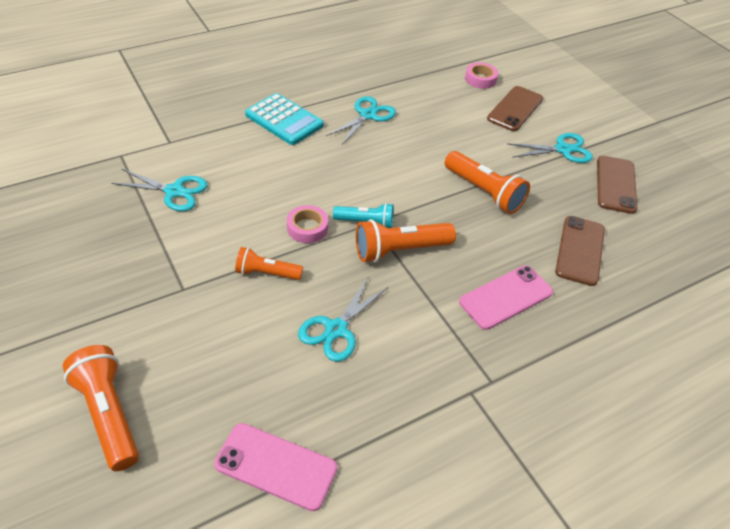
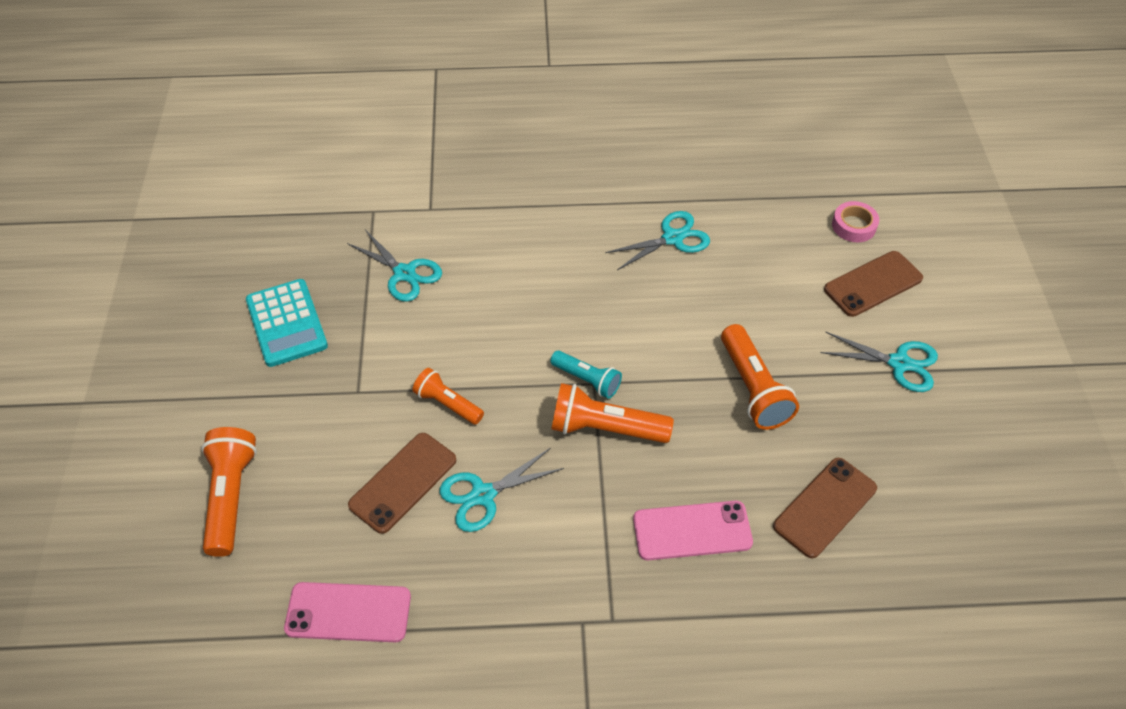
camera: 30 degrees right, 5 degrees up
pink phone [214,423,337,511] -> pink phone turned 45 degrees counterclockwise [284,582,411,642]
turquoise calculator [245,93,324,145] -> turquoise calculator moved to [246,279,328,367]
pink tape [287,205,328,243] -> none
brown phone [597,156,638,214] -> brown phone moved to [348,433,456,534]

